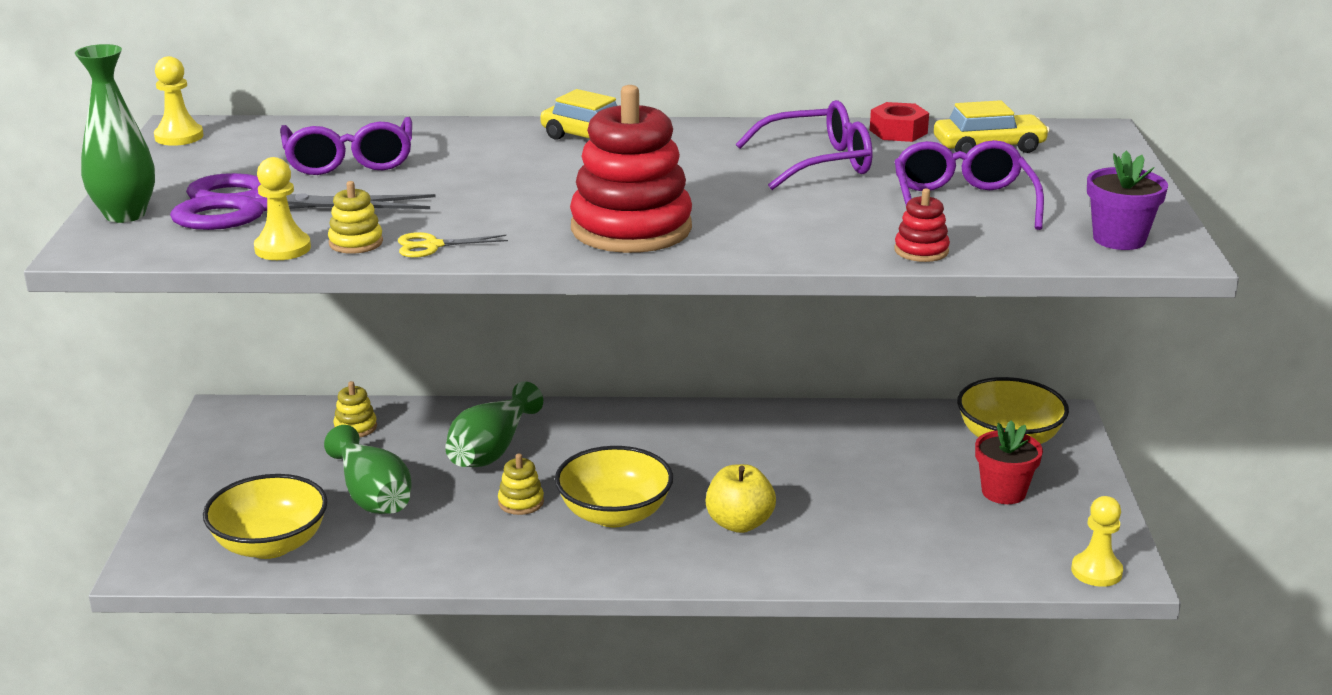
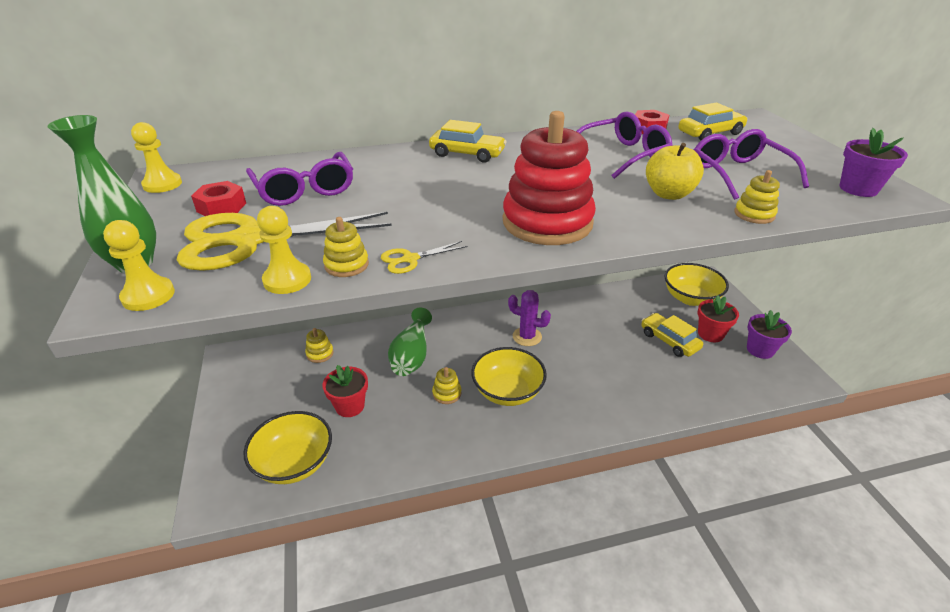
camera: 15 degrees left, 10 degrees up
purple scissors [170,173,436,230] -> yellow scissors [177,212,392,271]
green vase [324,425,412,514] -> red flower pot [322,365,368,417]
yellow apple [706,464,776,533] -> yellow apple moved to [646,143,704,200]
red stacking toy [894,189,950,262] -> yellow stacking toy [734,170,780,224]
yellow pawn [1071,496,1123,587] -> yellow pawn moved to [103,220,175,311]
none -> red nut [191,181,246,216]
none -> purple cactus [508,290,551,346]
none -> yellow car [641,313,703,357]
none -> purple flower pot [747,310,792,359]

